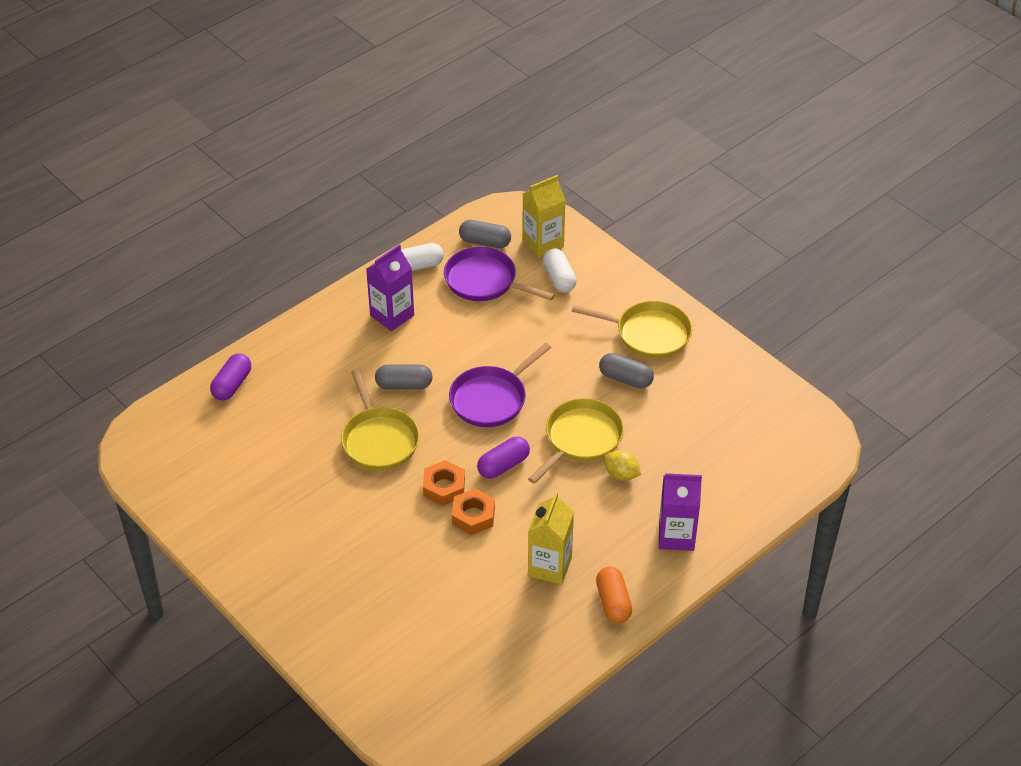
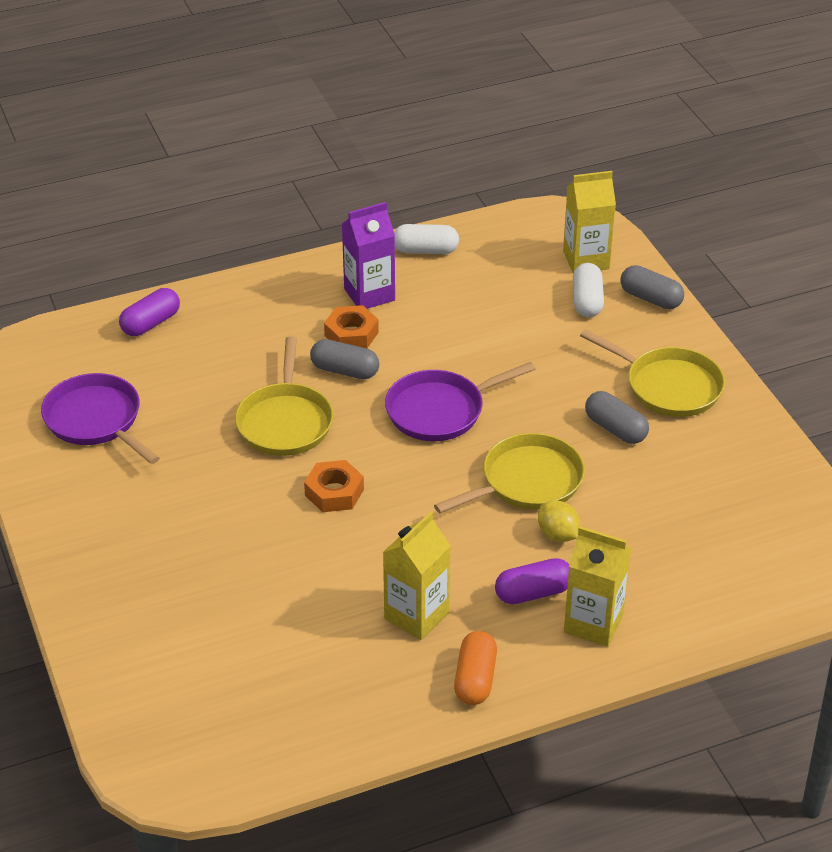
camera: 20 degrees right, 5 degrees down
purple pan [444,246,555,301] -> purple pan moved to [41,373,160,464]
orange nut [452,488,495,535] -> orange nut moved to [324,305,379,348]
grey capsule [459,220,511,248] -> grey capsule moved to [620,265,684,309]
purple capsule [477,437,530,479] -> purple capsule moved to [495,558,569,604]
purple carton [659,473,702,551] -> yellow carton [564,526,631,647]

